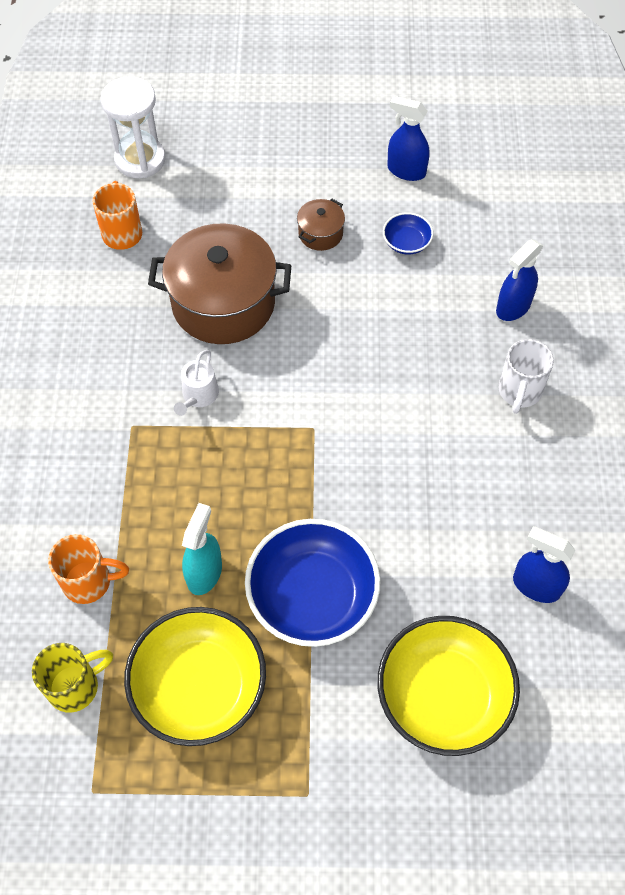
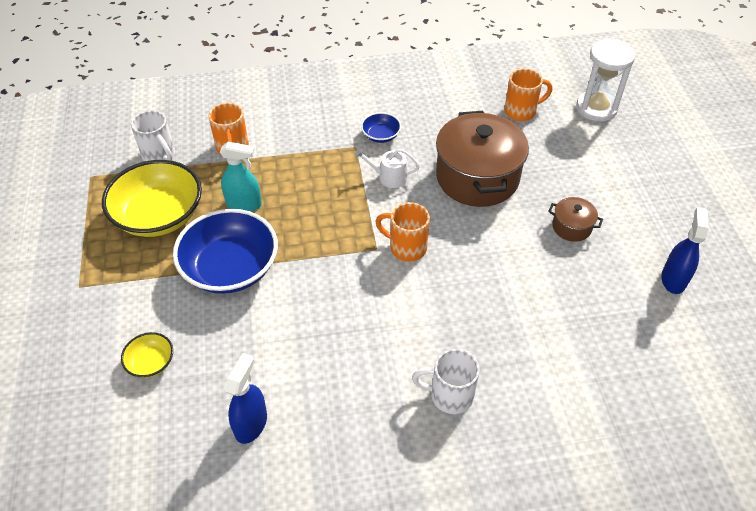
camera: 80 degrees right, 10 degrees down
yellow mug [32,643,113,713] -> white mug [131,110,175,161]
yellow bowl [377,616,520,756] -> yellow bowl [121,332,173,378], size x0.46
blue bowl [383,212,434,255] -> blue bowl moved to [361,112,401,143]
blue spray bottle [496,239,543,321] -> none
none -> orange mug [375,202,430,262]

